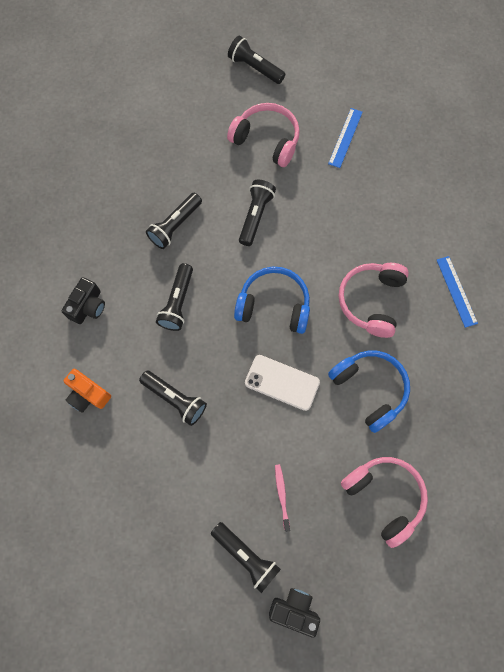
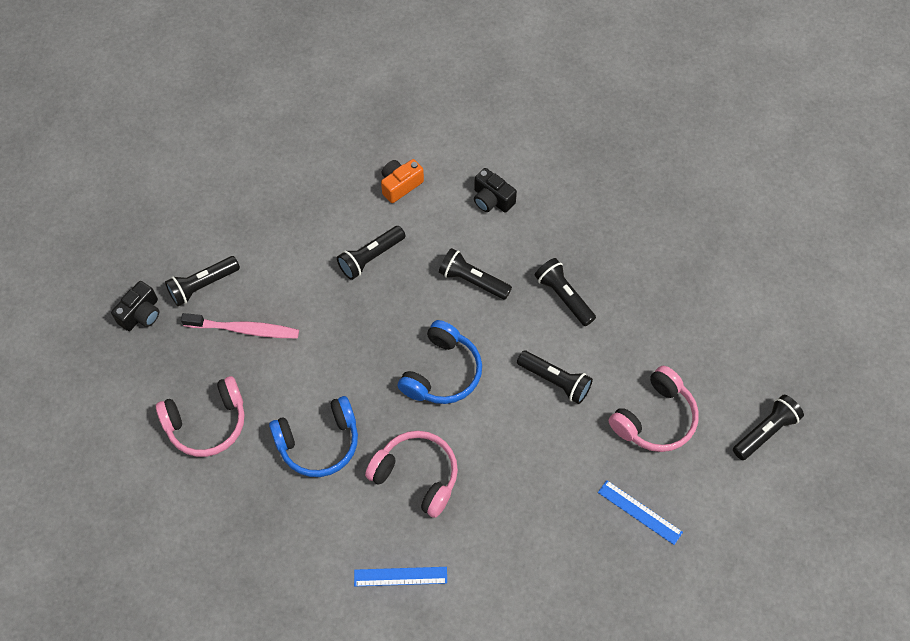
camera: 105 degrees right, 10 degrees down
white phone [245,355,320,411] -> none
pink toothbrush [275,464,290,532] -> pink toothbrush [181,313,299,338], size x1.79

